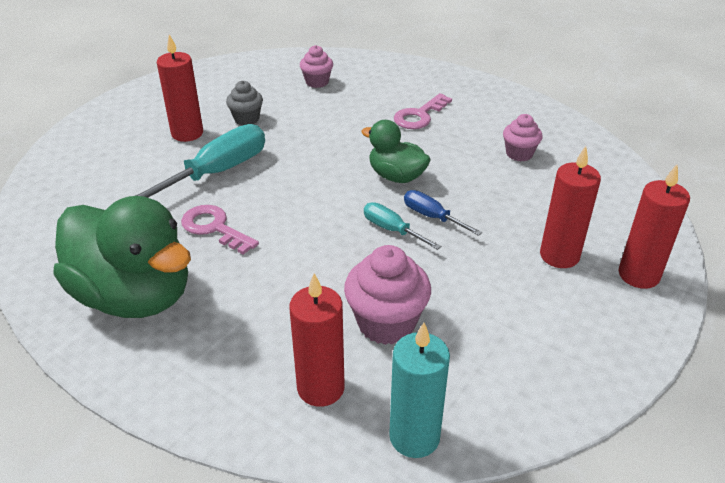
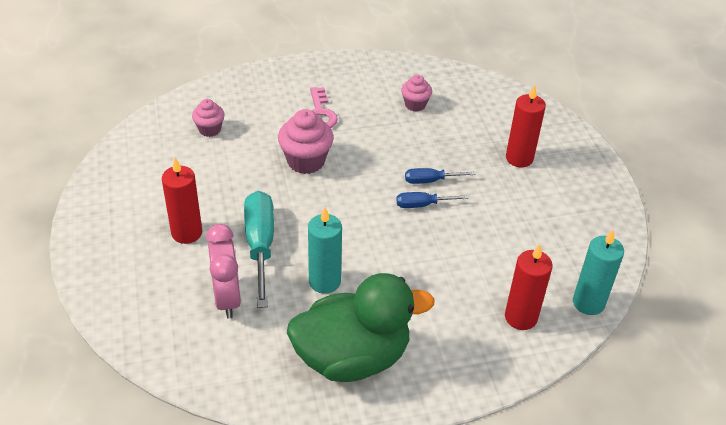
camera: 50 degrees left, 5 degrees up
pink key [181,205,259,255] -> turquoise candle [308,207,342,294]
grey cupcake [226,80,263,126] -> none
pink cupcake [344,245,431,345] -> pink cupcake moved to [278,109,334,174]
green duck [361,120,431,183] -> none
turquoise screwdriver [364,202,441,250] -> blue screwdriver [396,192,469,208]
red candle [619,164,690,289] -> none
none -> pink clock [206,224,241,319]

